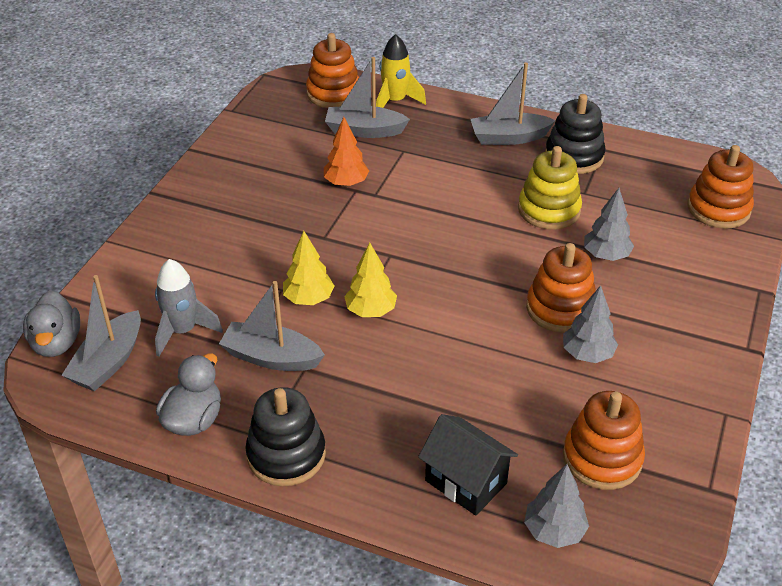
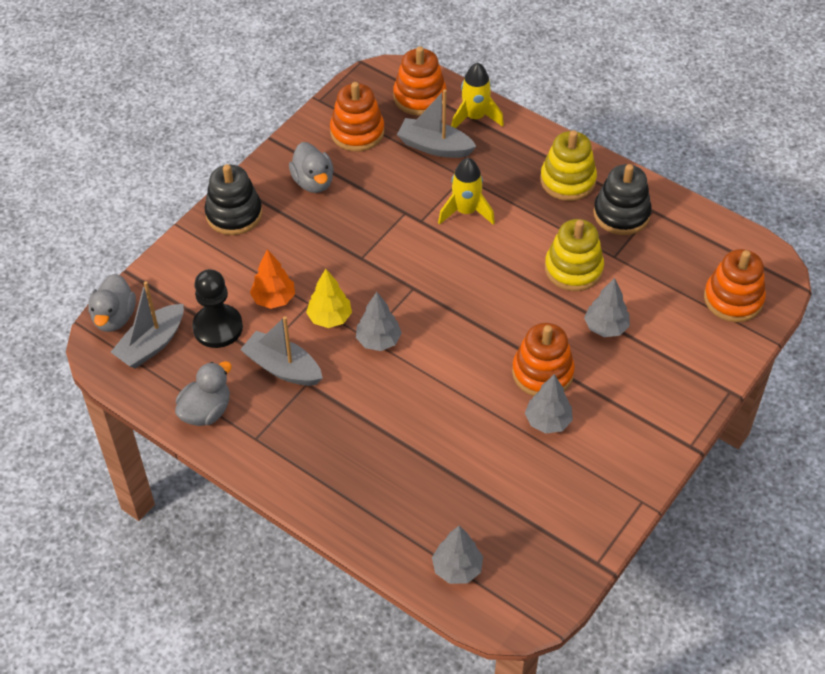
camera: 15 degrees right, 10 degrees up
grey rocket [155,259,223,357] -> black pawn [192,269,243,348]
black stacking toy [245,387,326,486] -> black stacking toy moved to [204,164,262,235]
orange tree [324,117,369,187] -> orange tree moved to [250,249,295,309]
yellow tree [344,242,397,317] -> grey tree [356,292,402,351]
black house [418,414,518,516] -> none
grey boat [471,62,556,145] -> yellow stacking toy [540,130,597,201]
orange stacking toy [563,391,645,490] -> orange stacking toy moved to [330,82,384,152]
none -> grey duck [289,142,334,193]
none -> yellow rocket [438,158,495,225]

